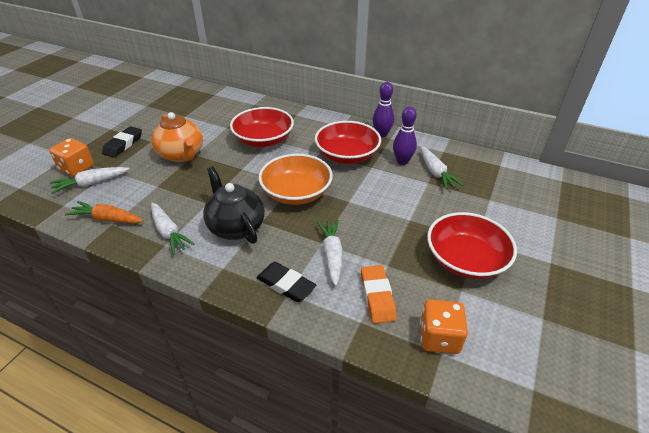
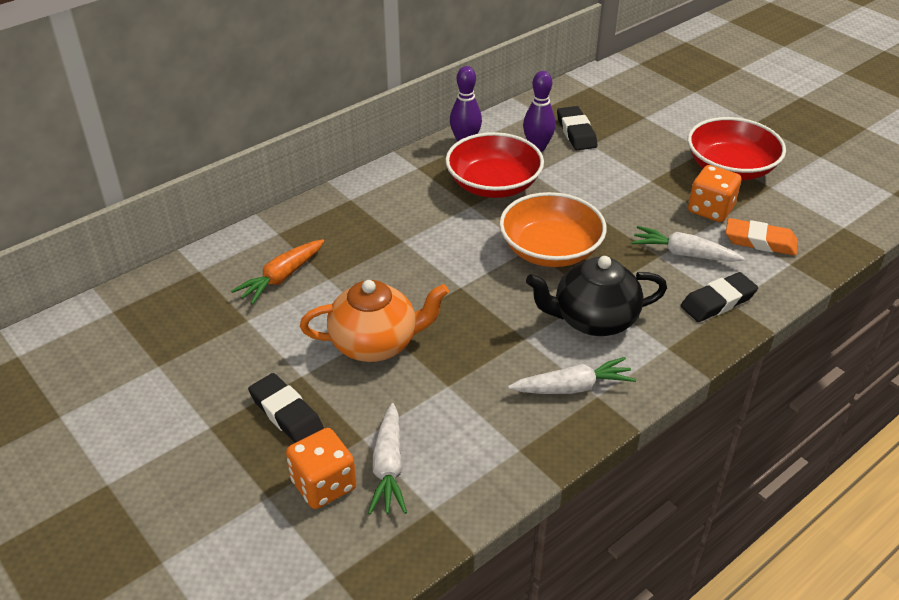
camera: 65 degrees left, 0 degrees up
orange carrot [65,201,143,224] -> orange carrot moved to [231,239,324,305]
red bowl [230,107,294,147] -> none
orange dice [420,299,468,354] -> orange dice moved to [688,165,741,222]
white carrot [421,146,463,190] -> black eraser [557,106,597,150]

